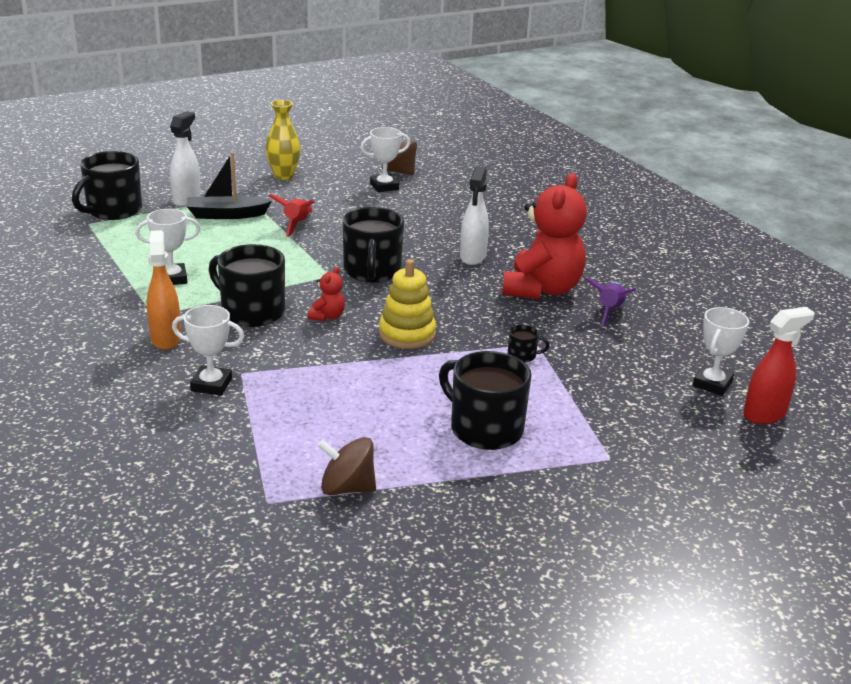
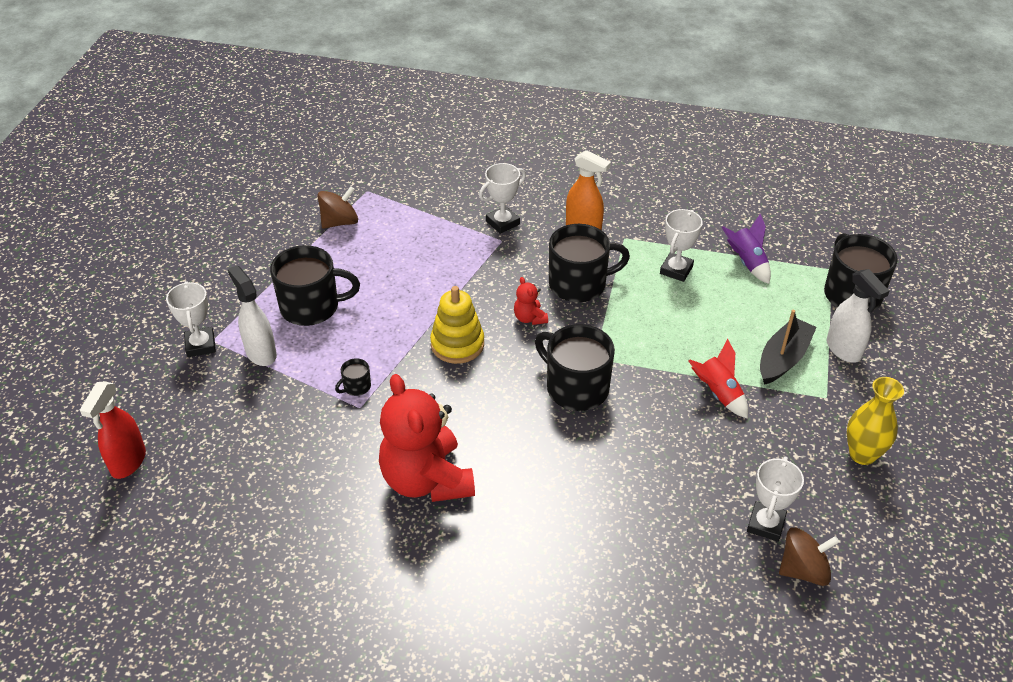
camera: 135 degrees right, 15 degrees up
white spray bottle [460,166,489,265] -> white spray bottle moved to [228,265,277,366]
purple rocket [585,278,636,327] -> purple rocket moved to [721,213,771,284]
white trophy [693,307,749,396] -> white trophy moved to [166,281,216,357]

